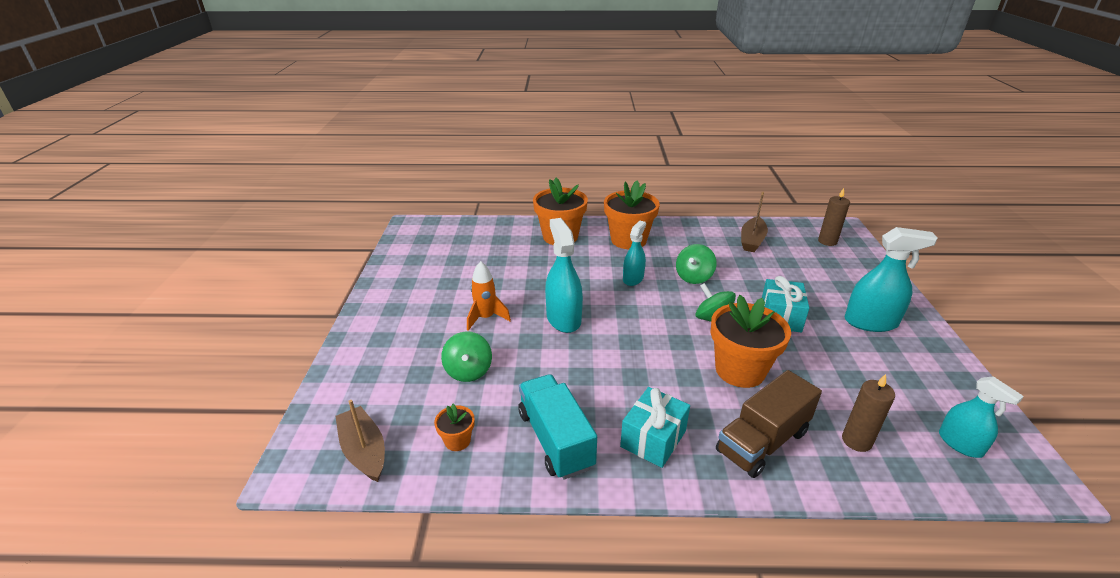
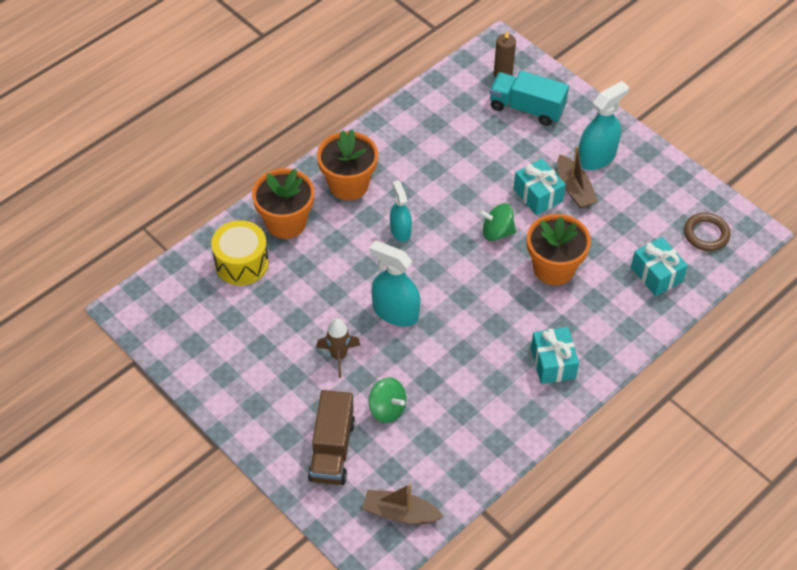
camera: 45 degrees left, 20 degrees up
orange flower pot [434,404,475,451] -> none
orange rocket [467,261,511,331] -> brown rocket [316,318,361,378]
turquoise truck [518,374,597,480] -> turquoise truck moved to [490,71,569,126]
green spinning top [676,244,717,284] -> none
brown truck [716,370,822,478] -> brown truck moved to [308,390,355,485]
brown boat [741,192,768,252] -> brown boat moved to [557,146,598,209]
brown candle [842,374,895,452] -> turquoise gift [631,237,688,296]
turquoise spray bottle [939,376,1024,458] -> brown ring [684,213,731,251]
none -> yellow drum [211,220,269,285]

